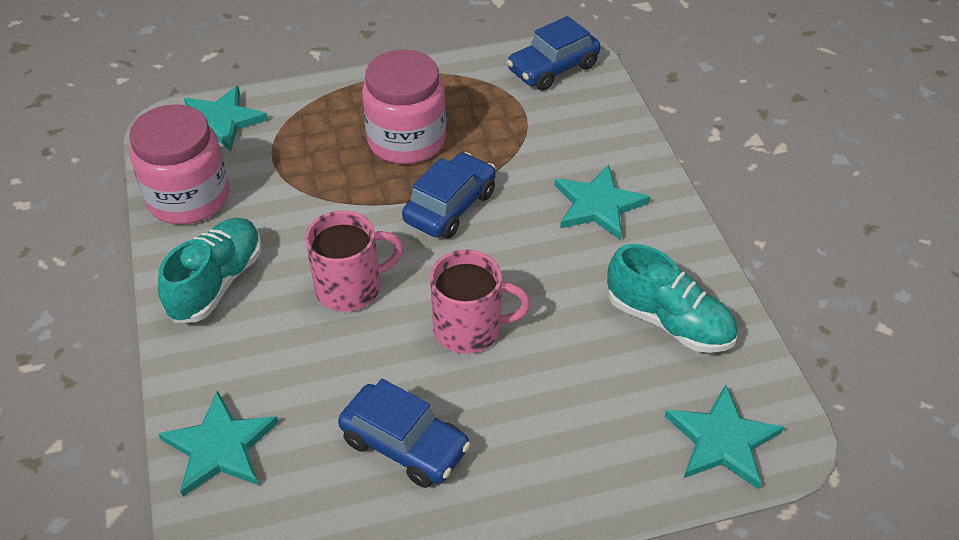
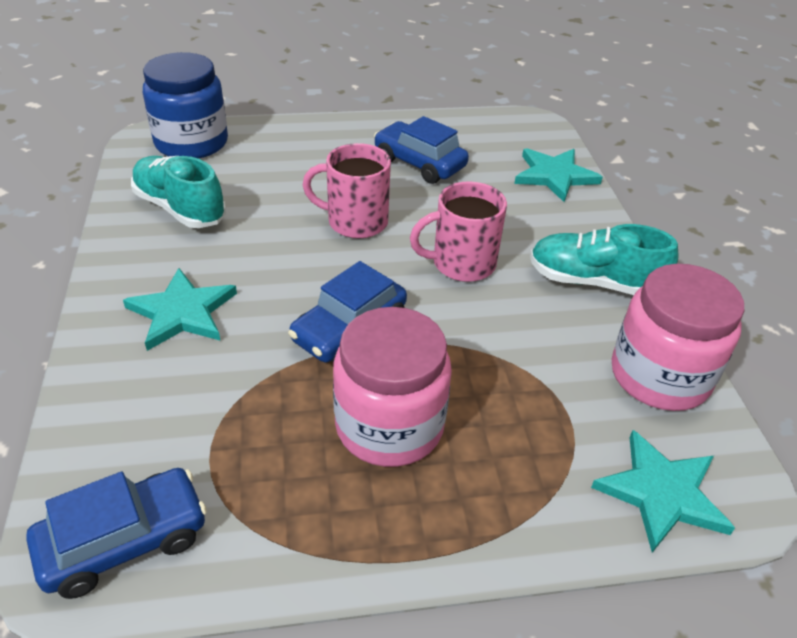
camera: 175 degrees left, 5 degrees down
turquoise shoe [158,218,262,323] -> turquoise shoe turned 75 degrees clockwise [530,224,678,295]
turquoise star [665,384,784,489] -> blue jar [143,52,228,159]

